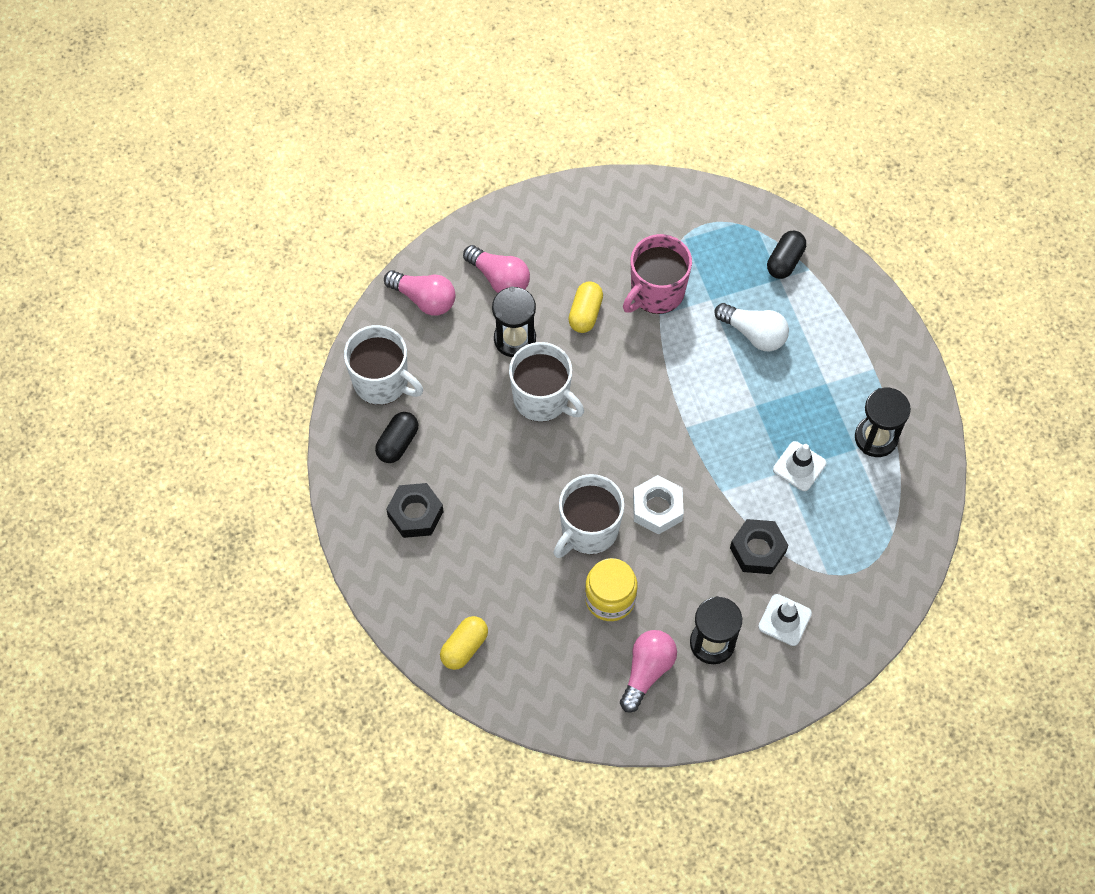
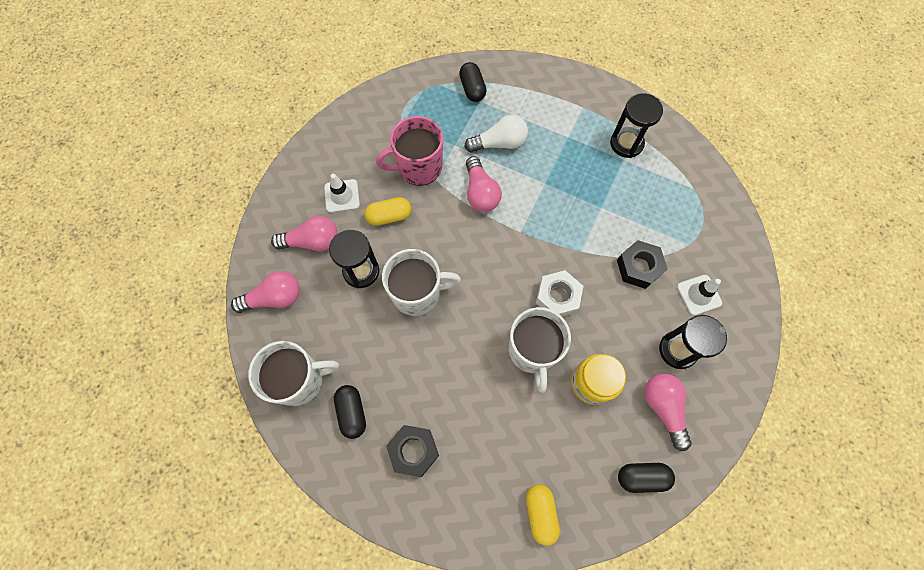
camera: 45 degrees left, 5 degrees up
yellow capsule [568,281,603,333] -> yellow capsule turned 75 degrees counterclockwise [365,197,411,226]
pink mug [623,234,692,314] -> pink mug turned 75 degrees clockwise [376,116,443,186]
white traffic cone [773,441,826,491] -> white traffic cone moved to [324,174,360,213]
none -> pink light bulb [466,156,502,212]
none -> black capsule [618,463,675,493]

